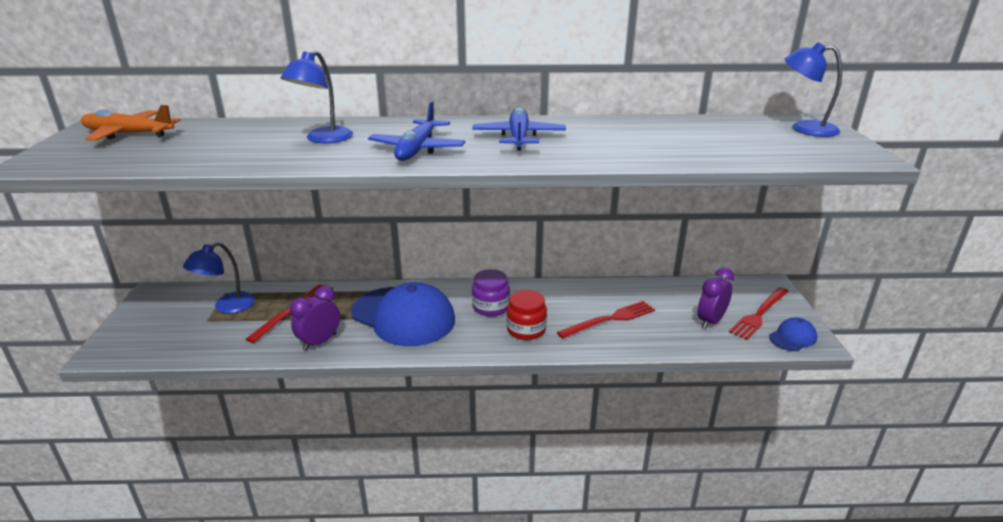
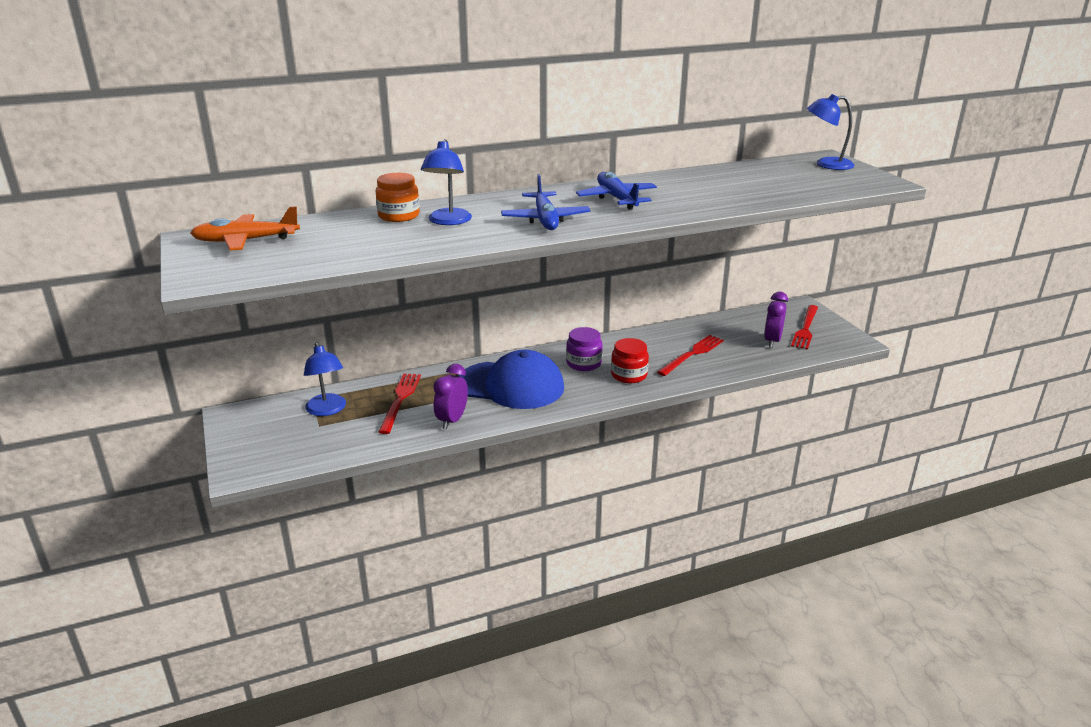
camera: 20 degrees left, 0 degrees up
blue lamp [183,242,255,314] -> blue lamp turned 45 degrees counterclockwise [304,342,346,416]
blue cap [769,318,817,351] -> none
none -> orange jar [376,173,420,222]

